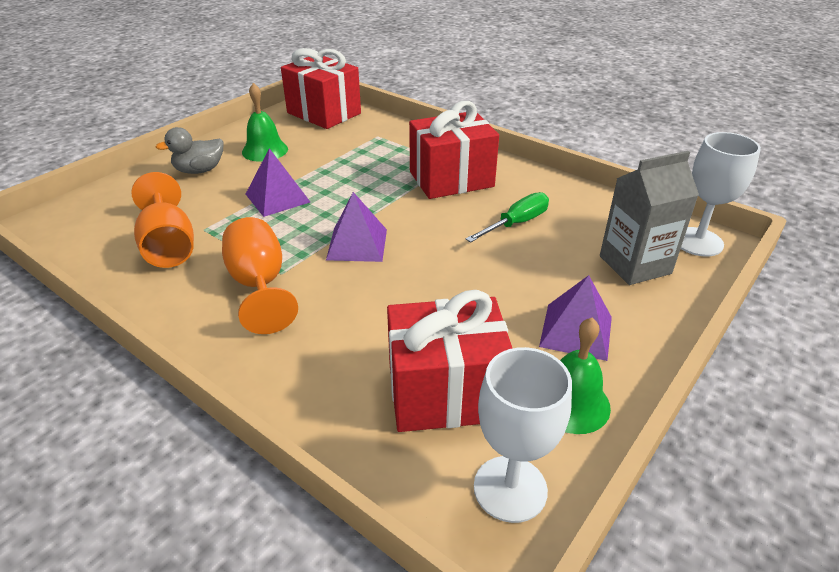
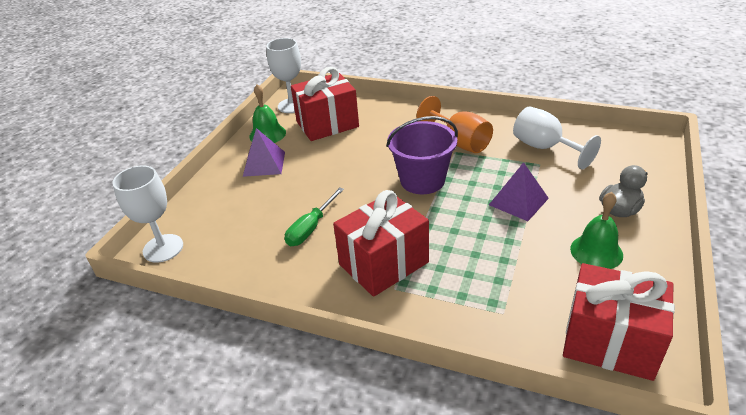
camera: 165 degrees right, 0 degrees up
orange goblet [131,172,194,268] -> white goblet [513,107,601,169]
purple pyramid [326,192,387,262] -> purple bucket [386,116,458,194]
grey carton [600,151,699,285] -> none

